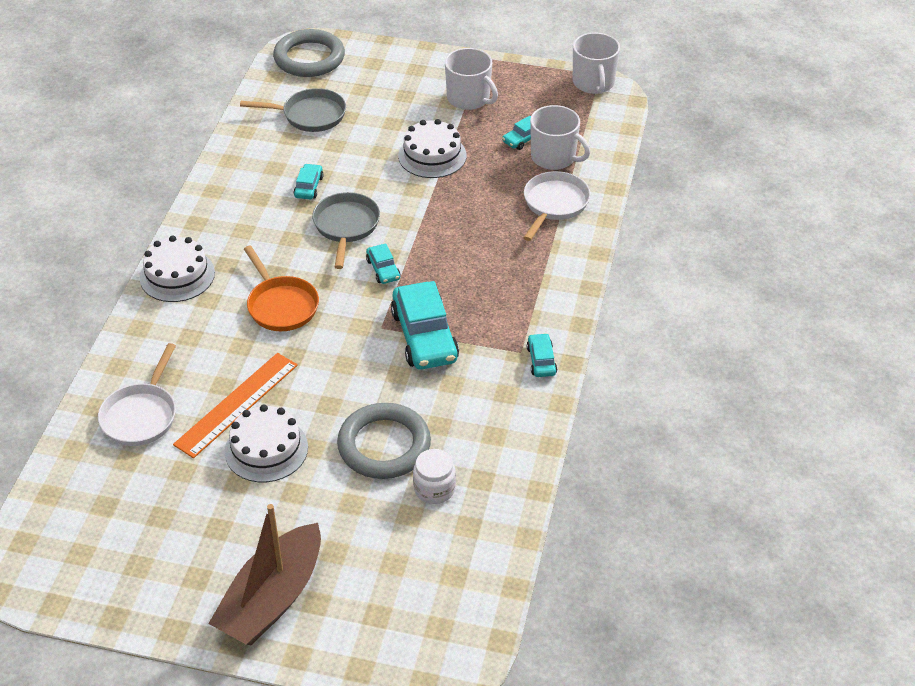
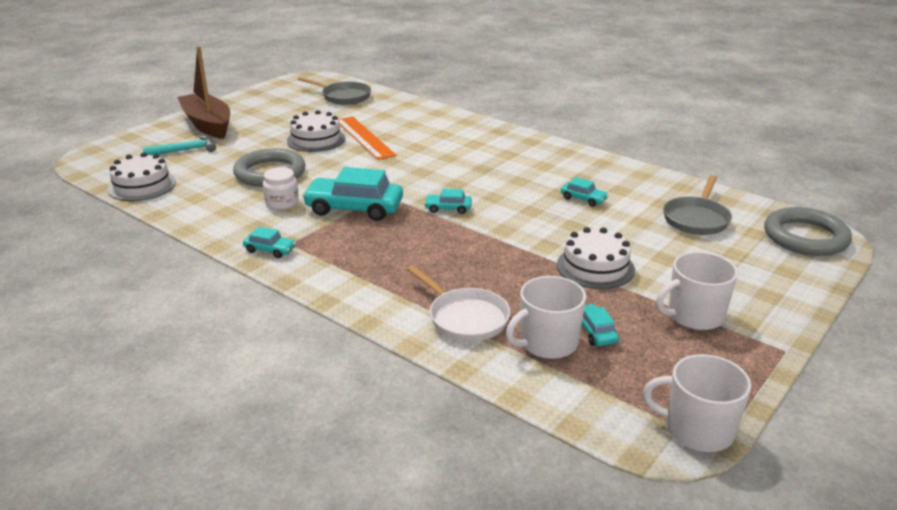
camera: 115 degrees right, 15 degrees down
white pan [98,343,176,446] -> none
white cake [140,236,215,302] -> white cake moved to [108,152,176,201]
orange pan [244,246,319,331] -> none
grey pan [312,192,380,269] -> grey pan moved to [297,77,371,105]
white jar [413,449,456,504] -> white jar moved to [263,167,299,210]
none -> turquoise hammer [143,136,216,155]

